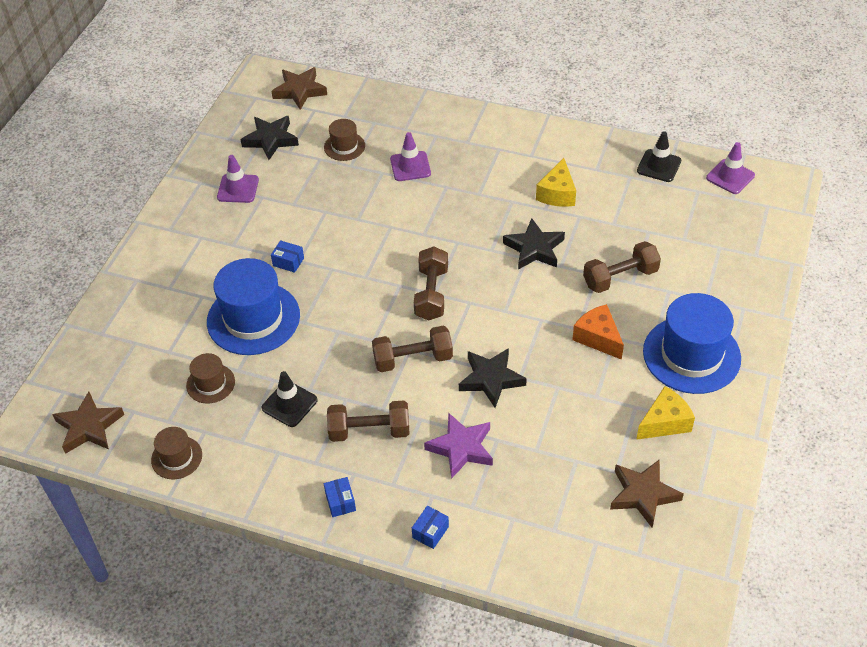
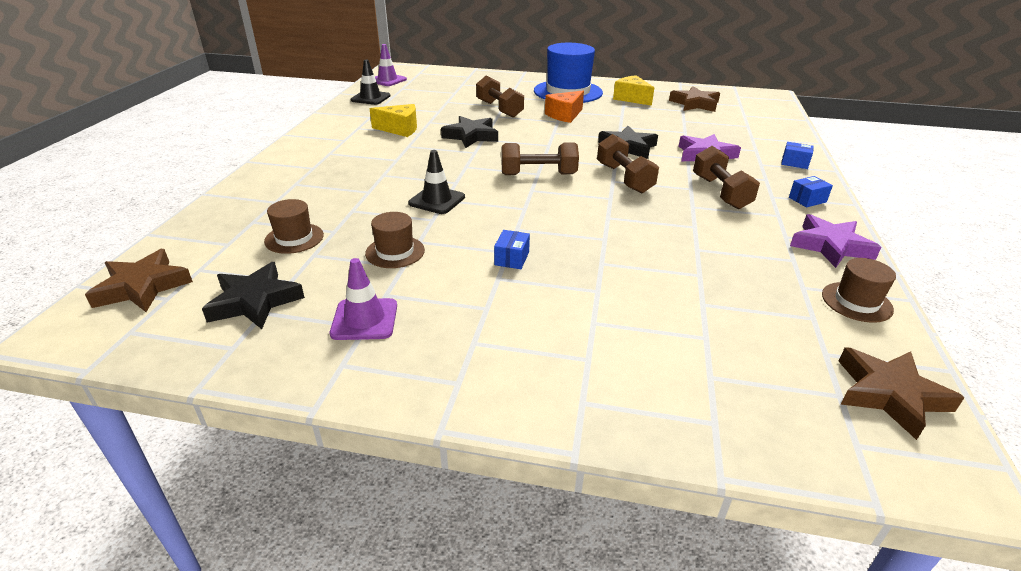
camera: 100 degrees left, 15 degrees down
brown hat [186,353,235,404] -> brown hat moved to [365,212,425,268]
blue hat [207,258,300,355] -> none
black traffic cone [262,371,318,427] -> black traffic cone moved to [408,150,465,214]
purple traffic cone [390,132,431,181] -> none
none -> purple star [790,214,881,268]

